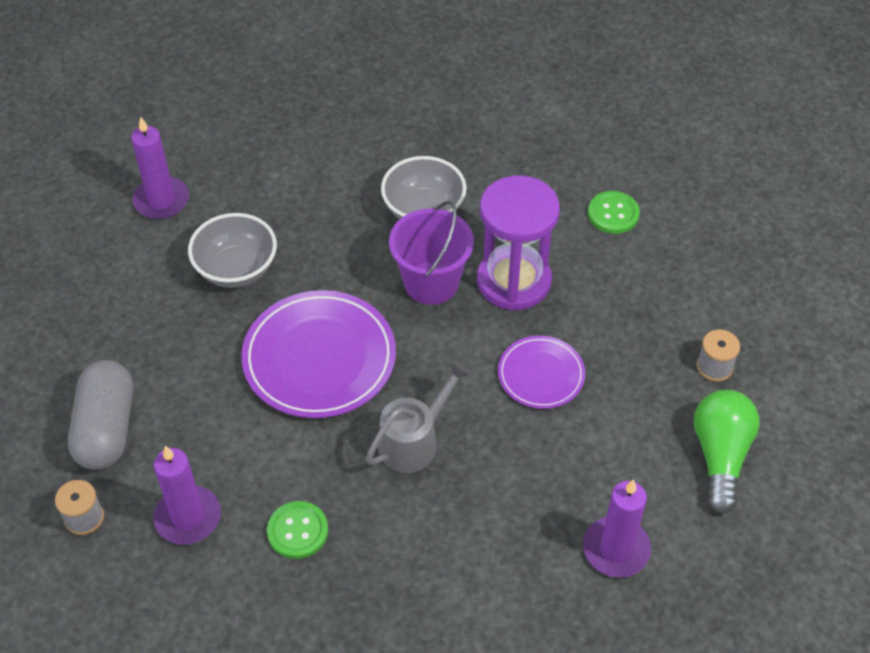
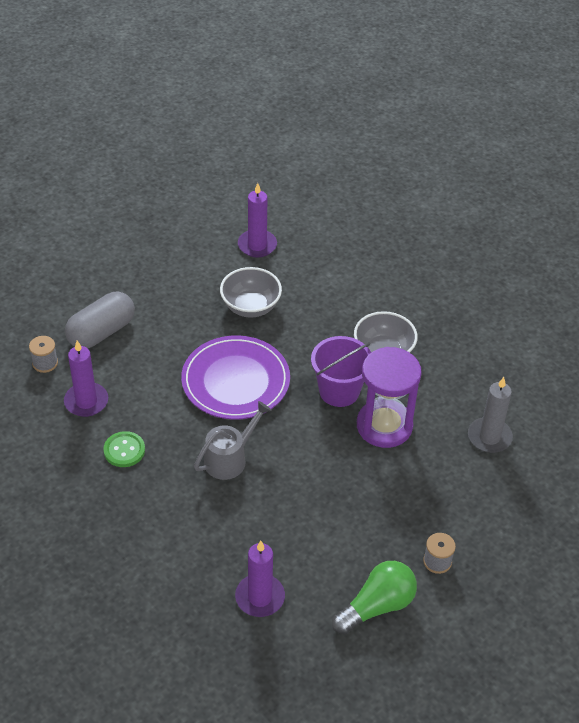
camera: 45 degrees right, 5 degrees down
grey watering can [365,360,471,473] -> grey watering can turned 45 degrees counterclockwise [194,401,271,480]
purple plate [498,336,585,409] -> none
green button [588,191,640,234] -> grey candle [468,377,513,453]

